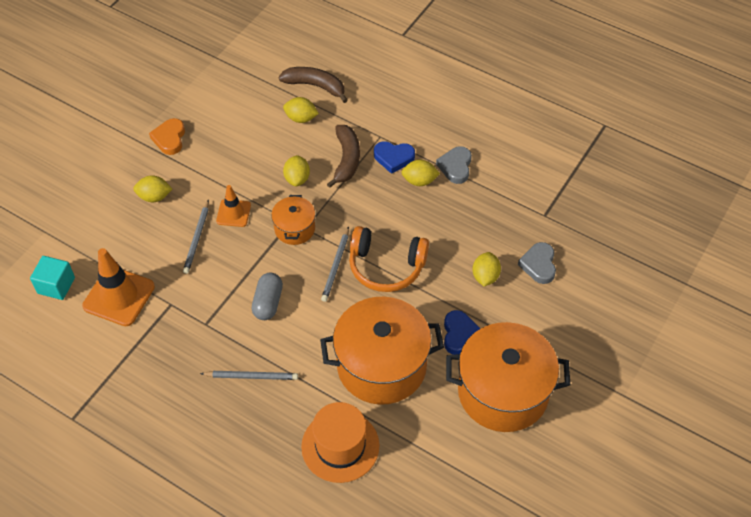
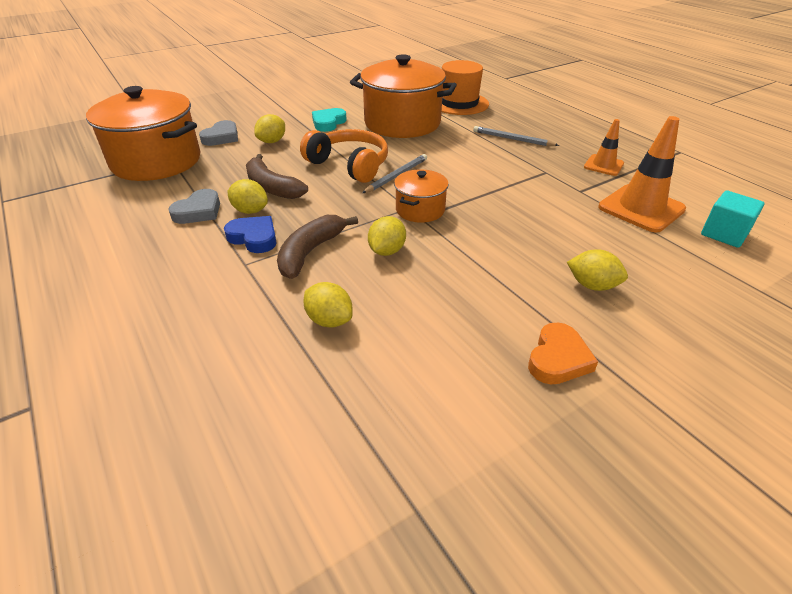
camera: 155 degrees left, 15 degrees down
grey pencil [183,200,209,274] -> none
orange traffic cone [216,185,251,227] -> orange traffic cone moved to [584,119,624,176]
grey capsule [252,273,283,320] -> none
brown banana [278,67,348,103] -> brown banana moved to [246,154,308,199]
blue heart [444,310,480,355] -> turquoise heart [312,108,347,132]
orange pot [446,322,570,432] -> orange pot moved to [86,86,201,181]

